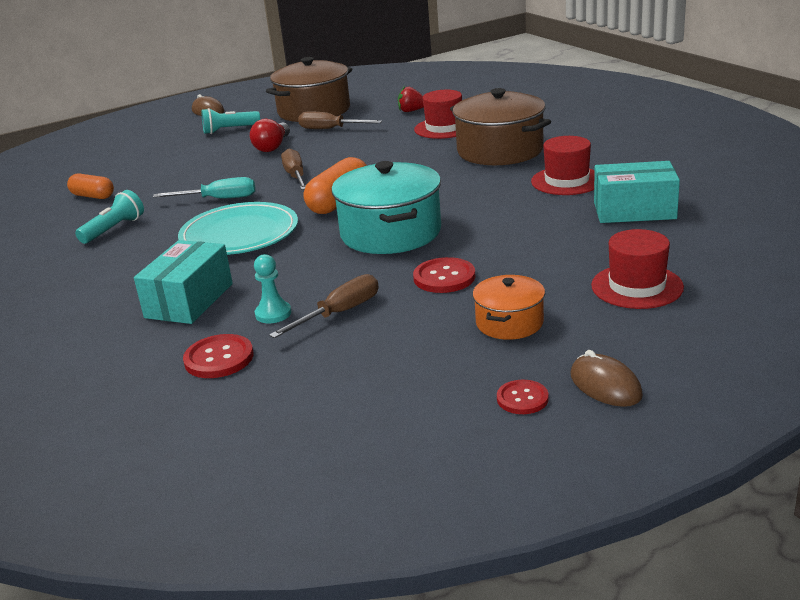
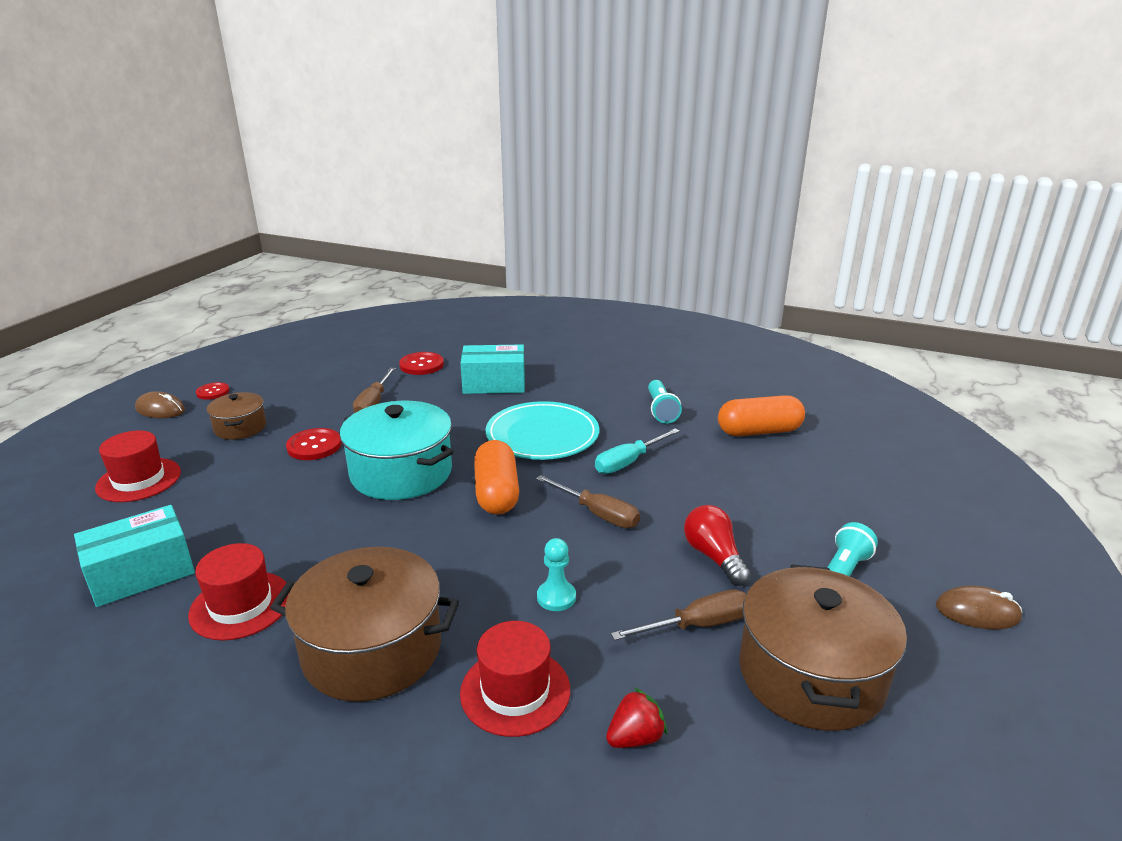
camera: 140 degrees right, 0 degrees up
orange capsule [67,173,114,199] -> orange capsule [718,395,805,436], size x1.55
turquoise box [134,240,233,324] -> turquoise box turned 75 degrees counterclockwise [461,344,525,394]
turquoise pawn [254,254,291,323] -> turquoise pawn moved to [537,538,576,611]
orange pot [473,275,545,340] -> brown pot [207,392,266,440]

